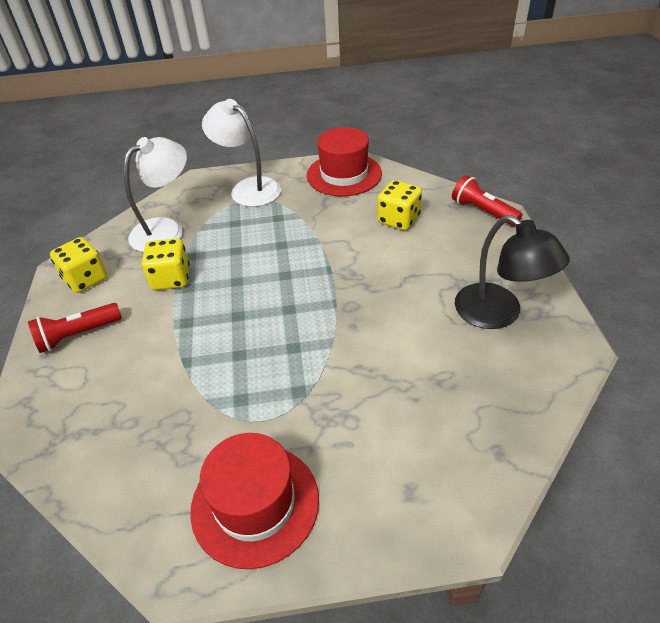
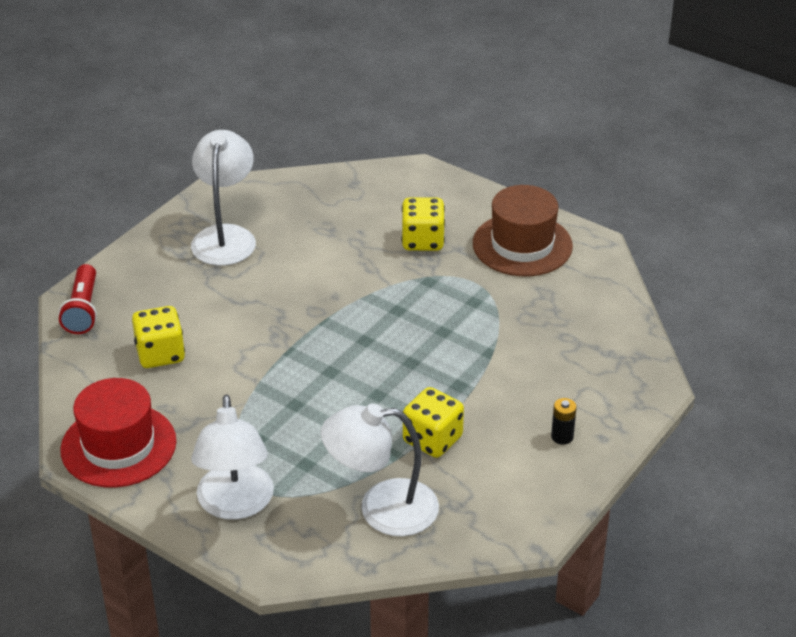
camera: 140 degrees left, 5 degrees down
red flashlight [28,303,122,353] -> black battery [551,398,577,445]
yellow dice [50,237,108,293] -> yellow dice moved to [401,197,445,251]
red hat [190,433,319,569] -> brown hat [473,185,573,277]
black lamp [455,215,570,329] -> white lamp [191,130,256,266]

